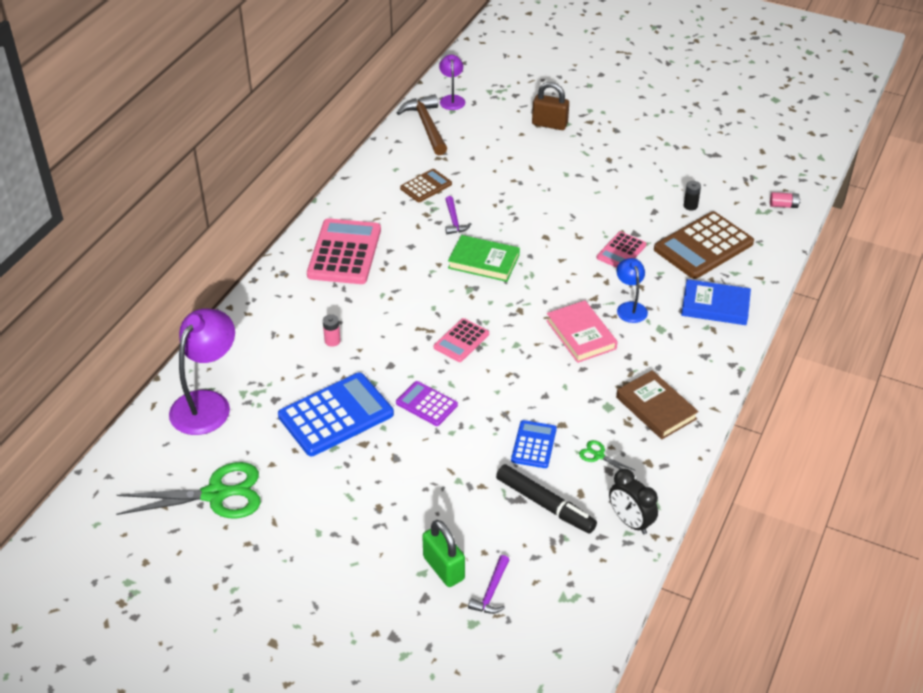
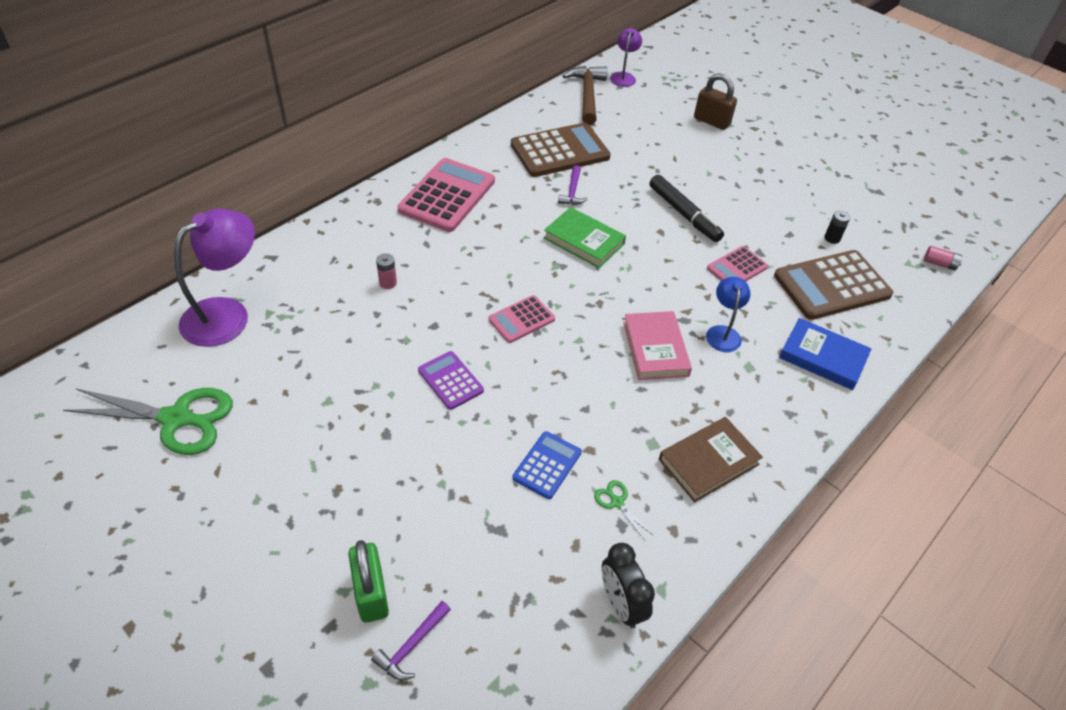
camera: 15 degrees right, 5 degrees up
blue calculator [278,373,394,456] -> none
brown calculator [400,169,452,202] -> brown calculator [511,123,611,177], size x1.84
black marker [496,464,597,533] -> black marker moved to [650,175,724,242]
brown book [616,370,699,439] -> brown book turned 75 degrees clockwise [659,417,763,502]

